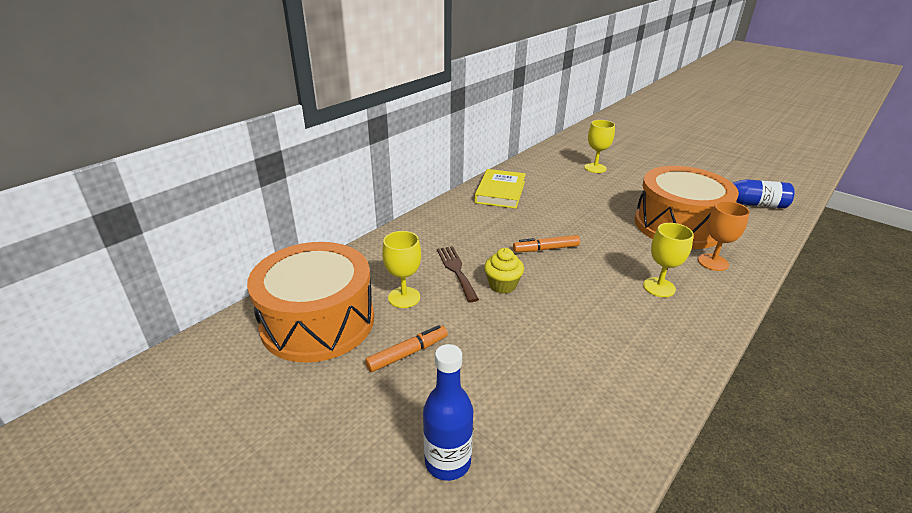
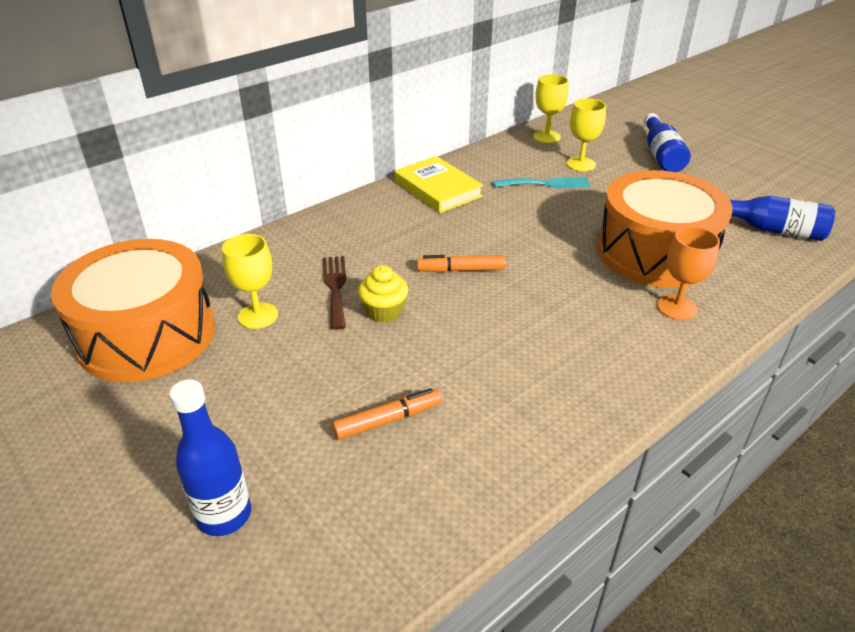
camera: 10 degrees right, 5 degrees up
orange marker [365,325,448,372] -> orange marker moved to [332,388,442,440]
yellow book [474,169,526,209] -> yellow book turned 60 degrees counterclockwise [395,156,484,213]
yellow goblet [643,223,694,297] -> yellow goblet moved to [533,74,569,143]
none -> turquoise fork [493,177,590,188]
none -> blue bottle [644,113,691,172]

